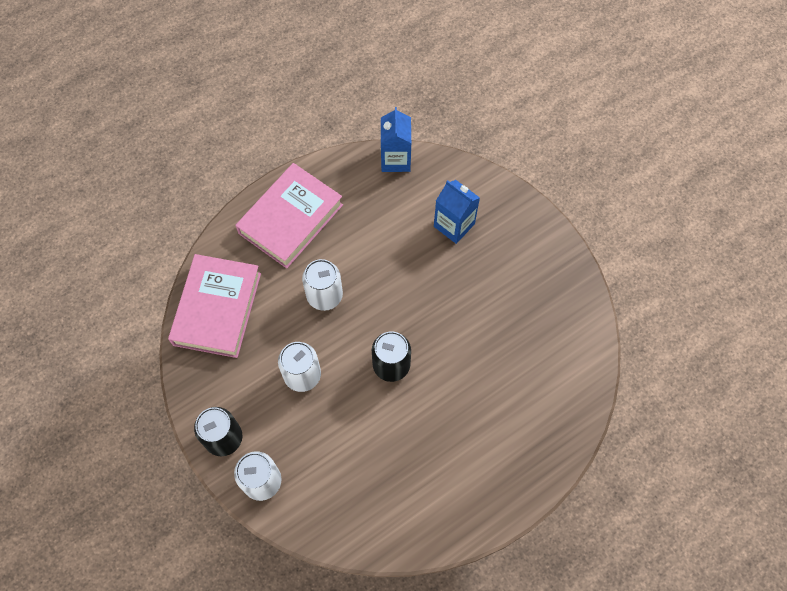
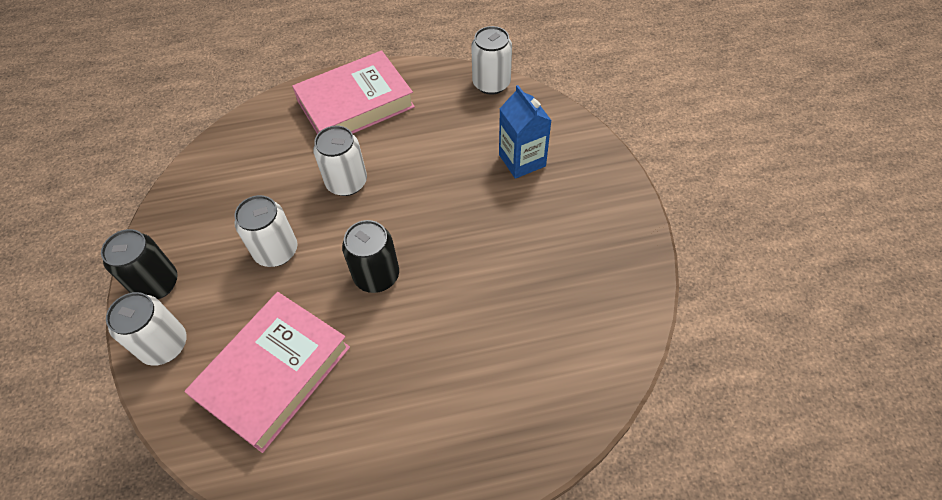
camera: 25 degrees right, 10 degrees down
pink book [168,254,261,358] -> pink book moved to [184,292,350,453]
blue carton [381,107,411,172] -> white can [471,26,512,95]

